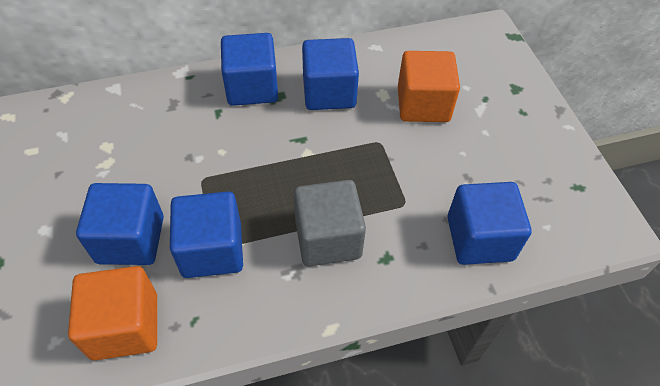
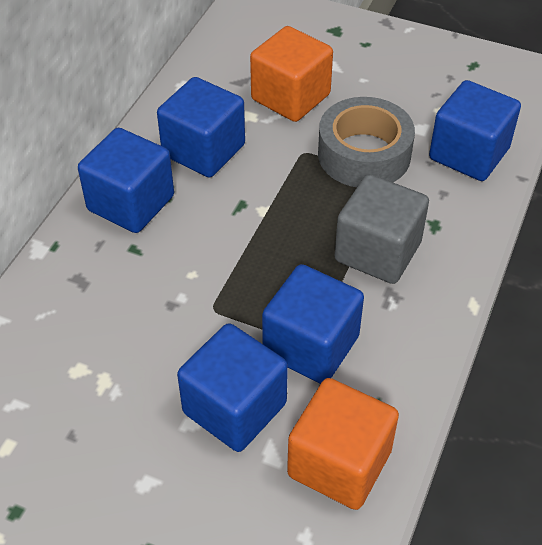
camera: 50 degrees left, 5 degrees down
none -> grey tape [318,97,415,187]

